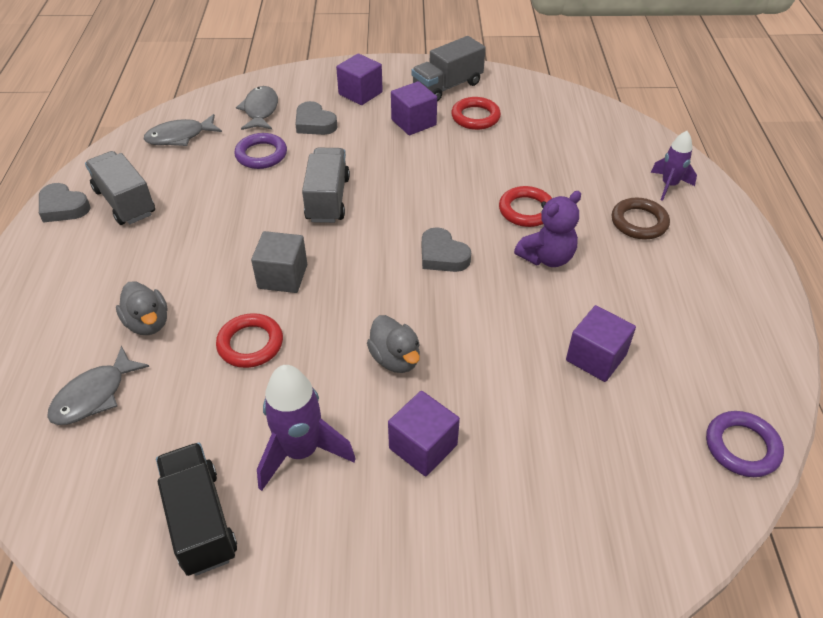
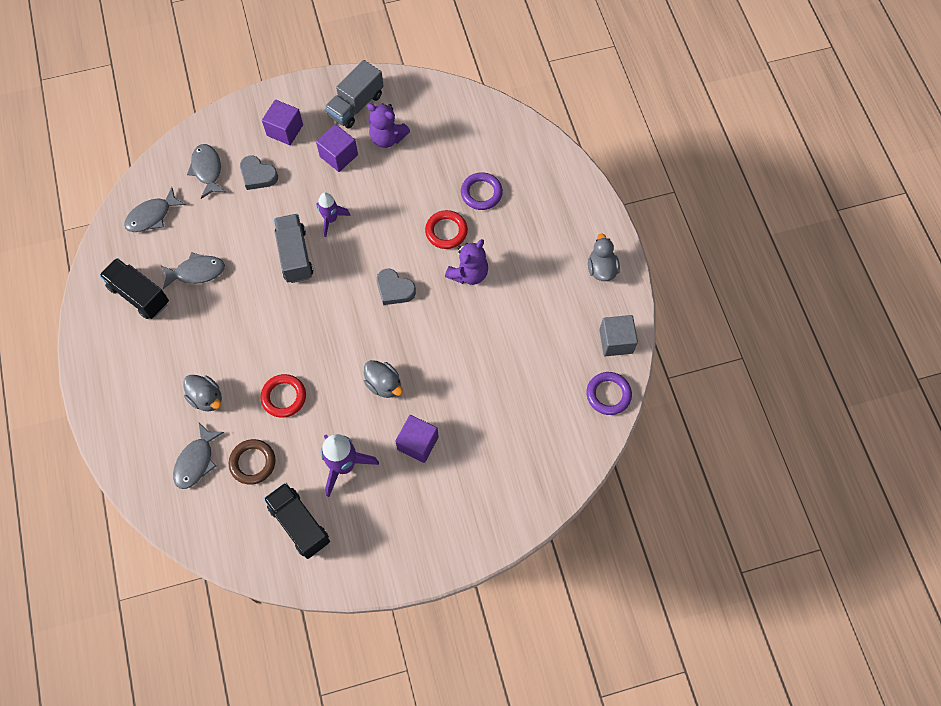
camera: 15 degrees left, 20 degrees up
grey heart [39,183,91,223] -> none
grey truck [85,151,155,225] -> black truck [99,258,169,319]
purple ring [234,133,287,169] -> purple ring moved to [461,172,503,210]
grey cube [251,231,307,293] -> grey cube moved to [599,315,638,356]
red ring [451,97,501,130] -> purple teddy bear [367,103,410,148]
purple cube [566,305,636,382] -> none
brown ring [612,197,670,239] -> brown ring moved to [229,439,275,485]
purple rocket [651,131,697,201] -> purple rocket moved to [317,192,351,237]
none -> grey fish [160,252,225,289]
none -> grey duck [588,233,620,281]

